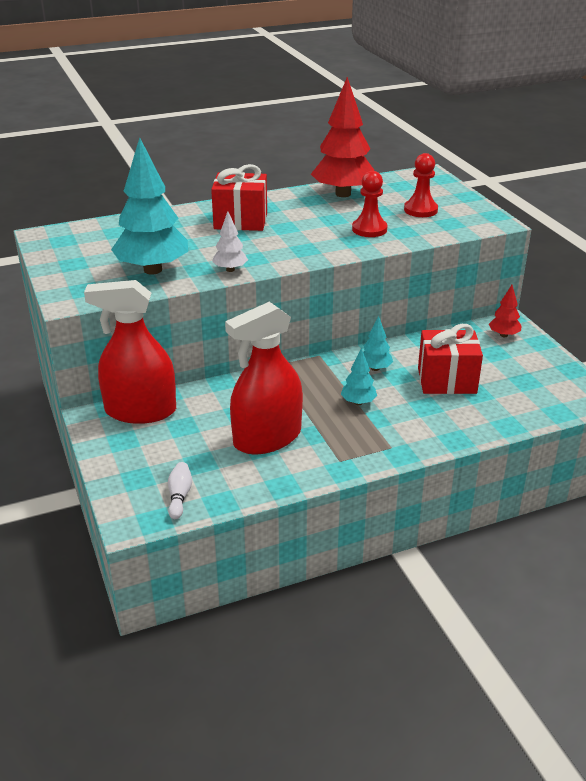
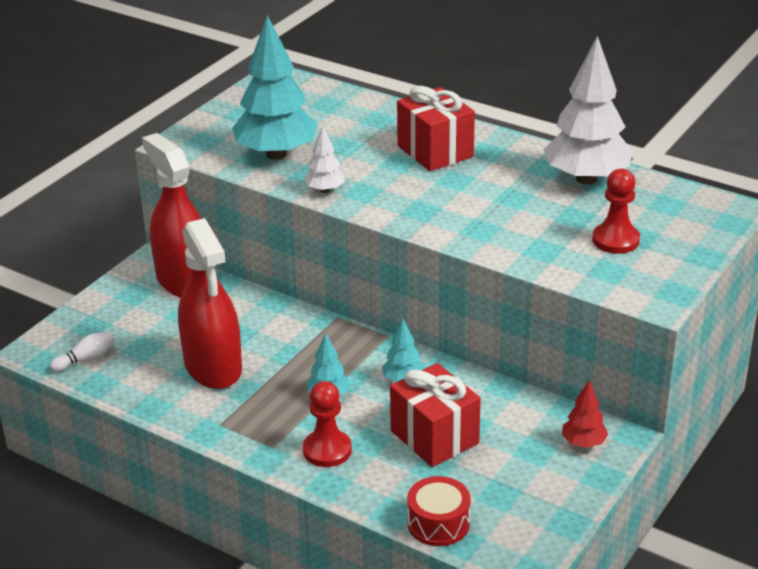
camera: 55 degrees right, 0 degrees up
red spray bottle [225,302,303,454] -> red spray bottle turned 135 degrees counterclockwise [178,218,242,389]
red tree [311,77,374,197] -> white tree [544,36,632,185]
red pawn [352,171,387,237] -> red pawn moved to [303,381,352,467]
none -> red drum [407,476,470,546]

